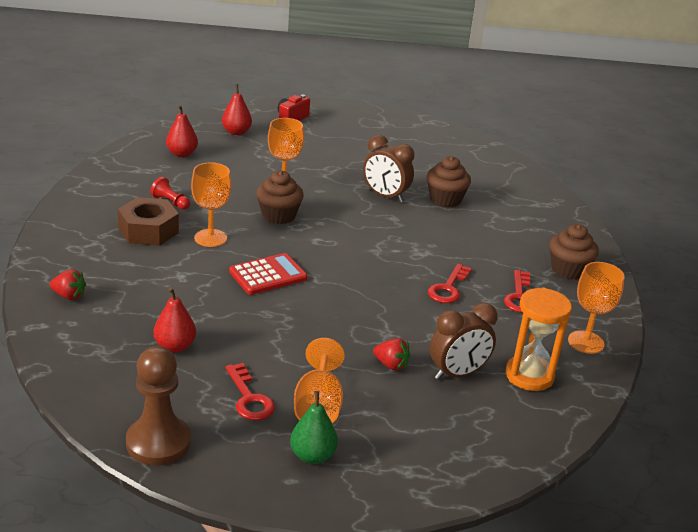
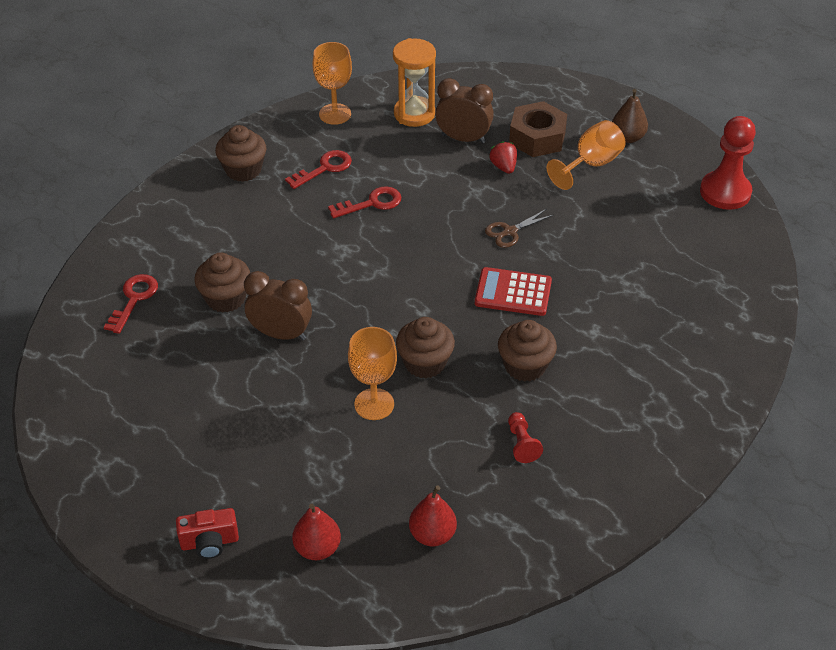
camera: 135 degrees left, 15 degrees up
red strawberry [50,269,86,300] -> none
brown nut [118,197,179,246] -> brown nut moved to [509,101,567,157]
brown pawn [126,346,191,466] -> red pawn [700,116,756,210]
red pear [153,287,196,353] -> none
orange goblet [191,162,231,247] -> brown cupcake [498,320,557,382]
red key [225,363,275,421] -> red key moved to [104,274,158,334]
green pear [290,391,338,464] -> brown pear [612,89,648,143]
brown clock [363,135,414,203] -> brown clock turned 60 degrees counterclockwise [244,271,312,340]
none -> brown scissors [485,209,553,248]

